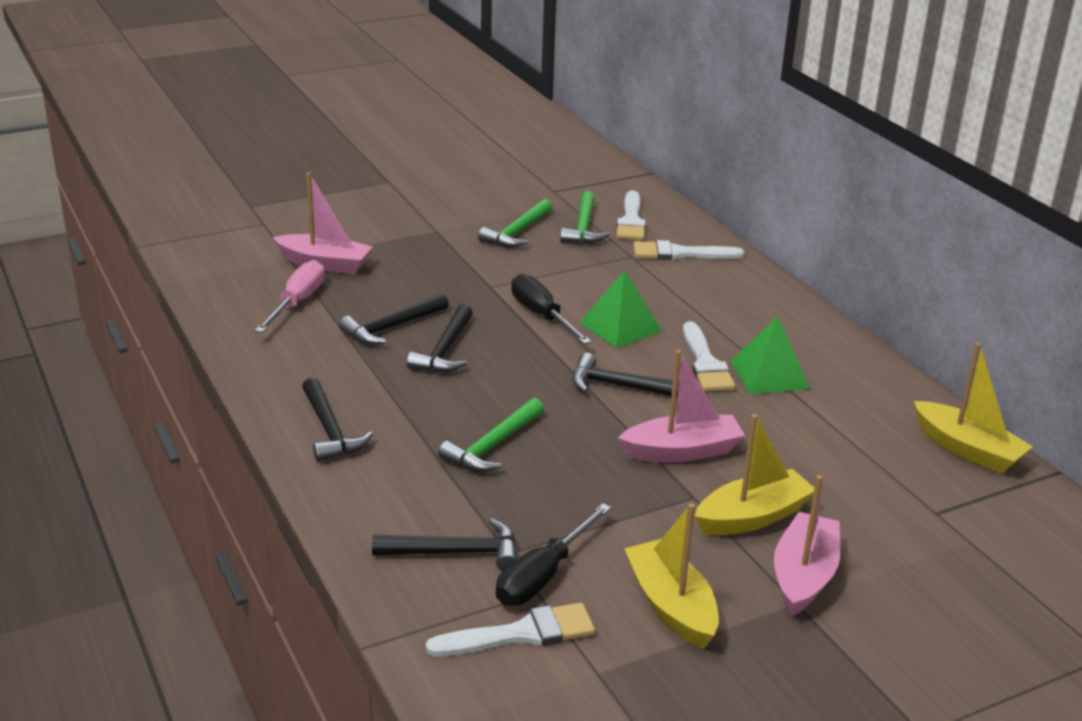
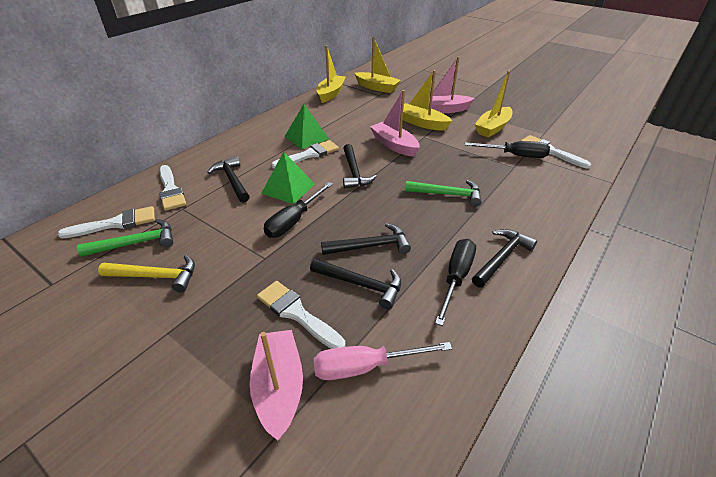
camera: 115 degrees left, 10 degrees up
black hammer [372,519,517,571] -> black hammer moved to [207,156,250,203]
green hammer [478,199,552,247] -> yellow hammer [98,255,195,293]
none -> white brush [257,281,345,349]
none -> yellow boat [355,37,401,93]
none -> black screwdriver [435,239,476,326]

